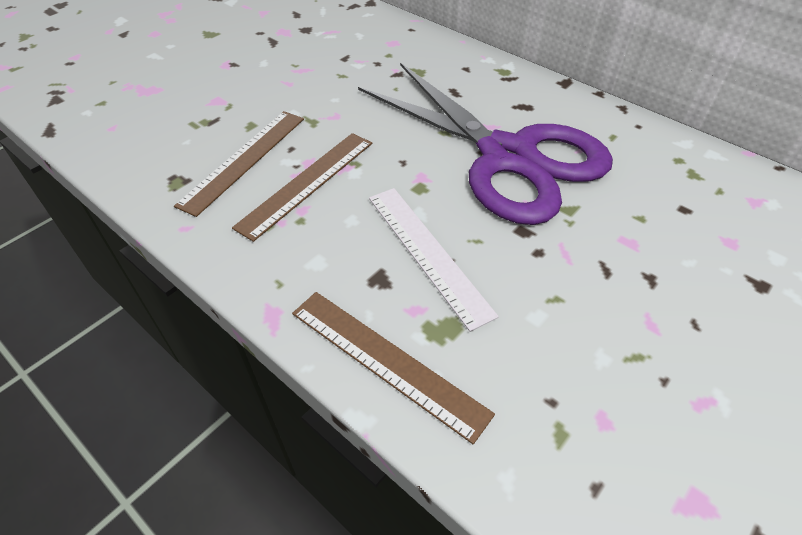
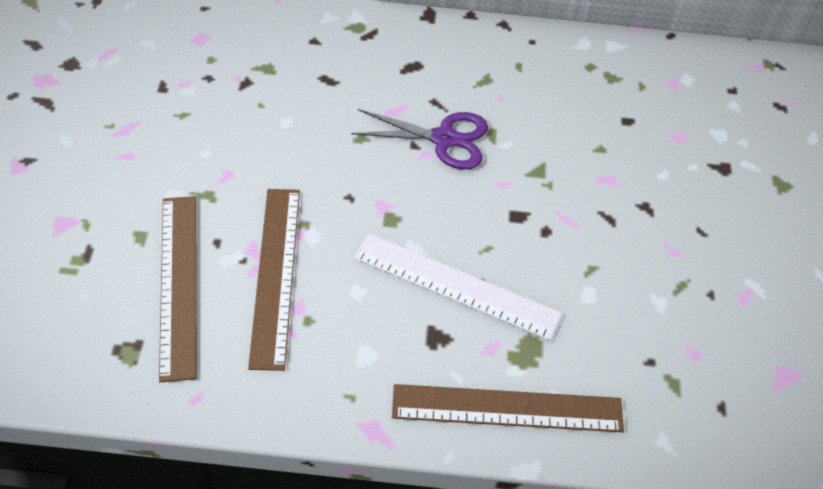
camera: 40 degrees left, 5 degrees up
purple scissors [358,63,613,225] -> purple scissors [351,109,488,170], size x0.42

